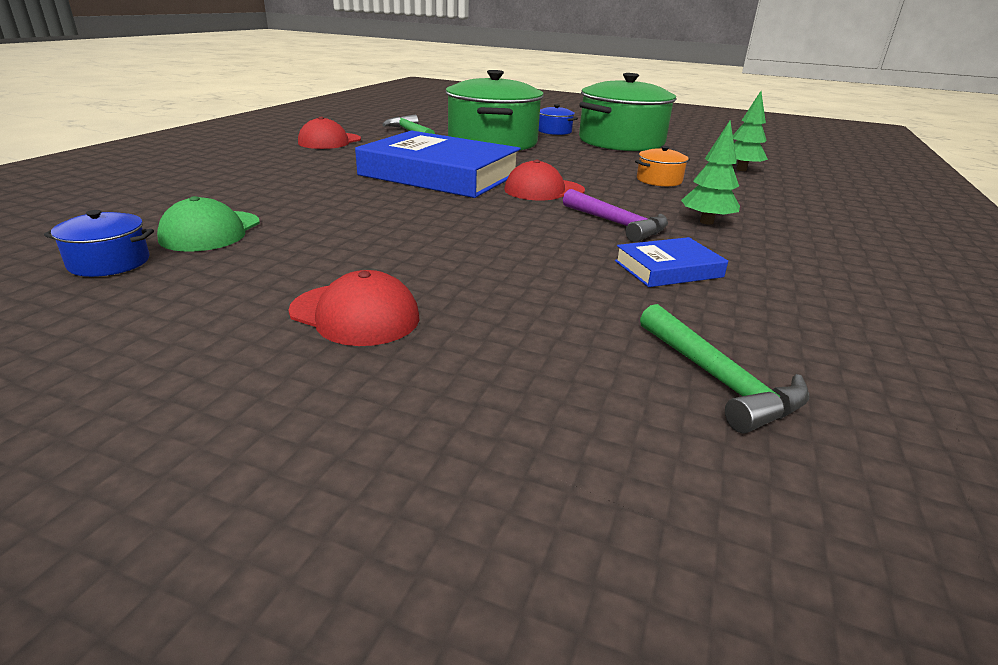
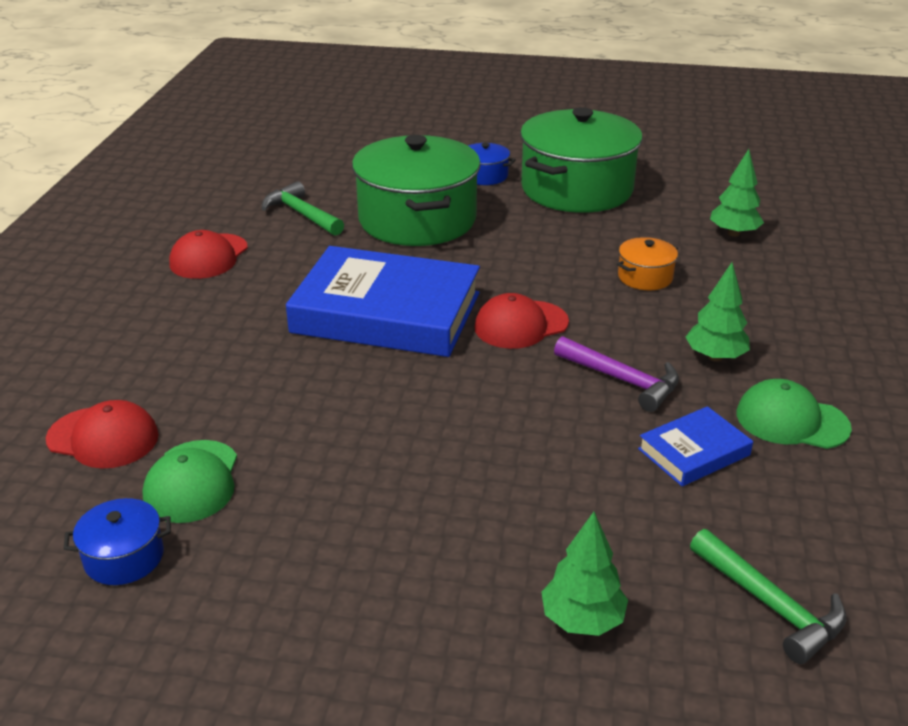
camera: 10 degrees left, 5 degrees up
red cap [288,270,420,346] -> red cap moved to [46,400,159,468]
none -> green tree [541,512,628,636]
none -> green cap [737,379,852,449]

